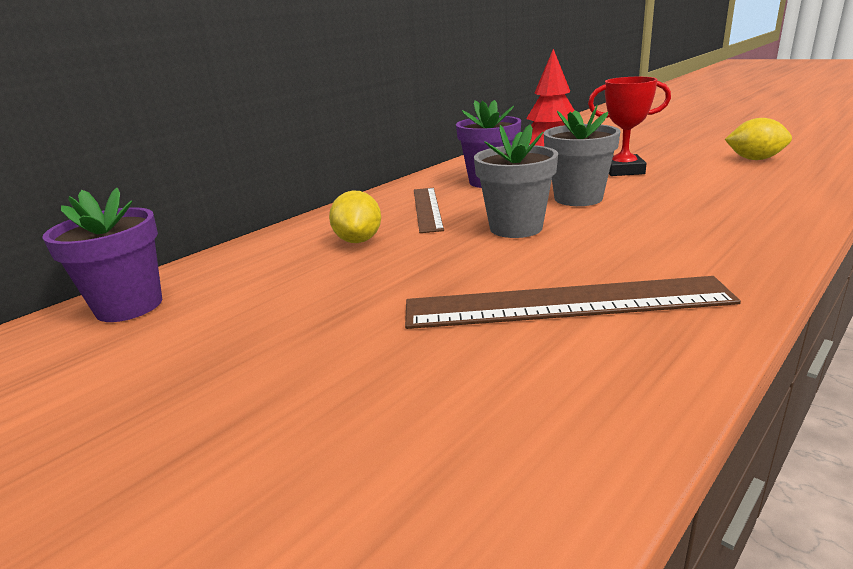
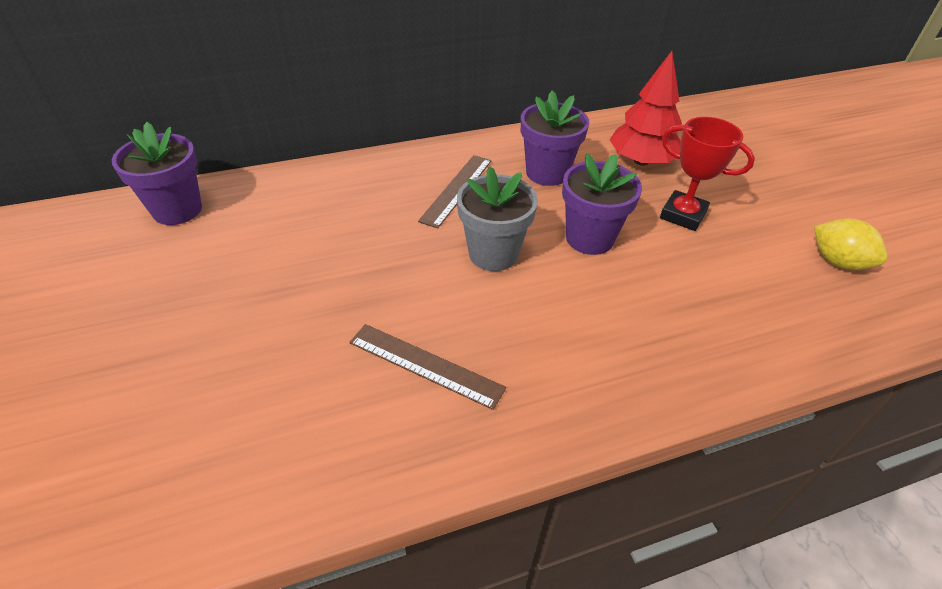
camera: 25 degrees right, 20 degrees up
yellow lemon [329,190,381,243] -> none
brown ruler [405,276,741,329] -> brown ruler [349,324,506,410], size x0.61
grey flower pot [544,105,621,206] -> purple flower pot [562,153,642,255]

